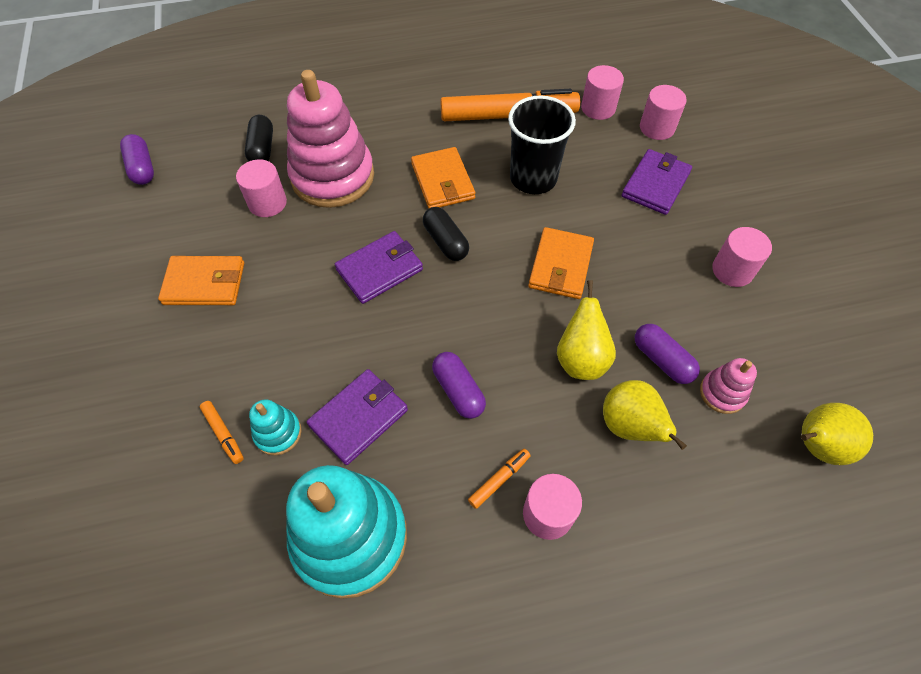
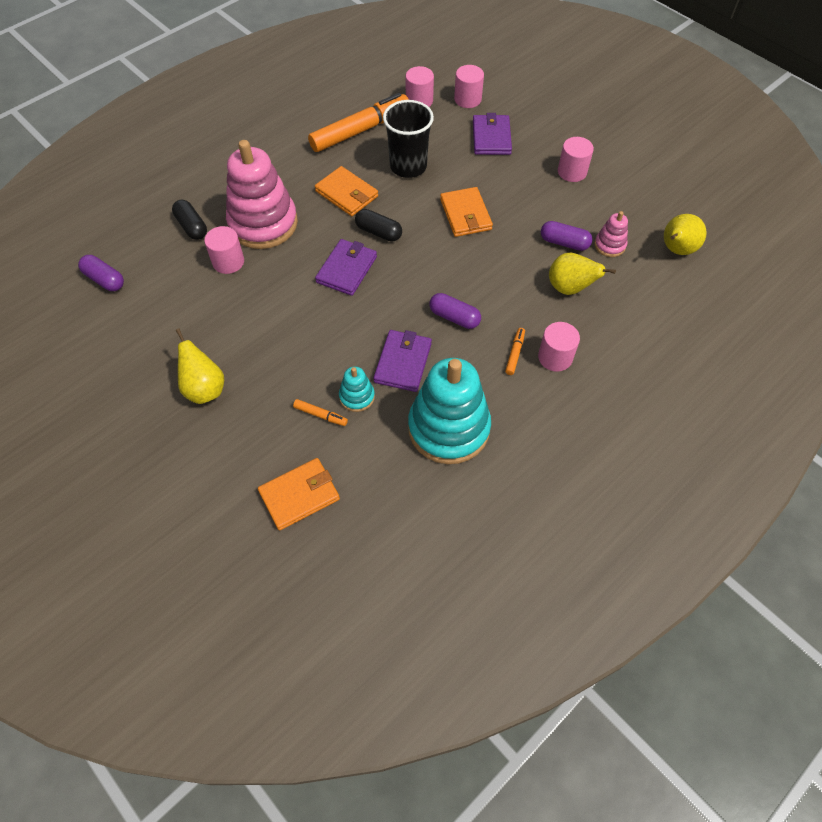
camera: 30 degrees left, 0 degrees up
orange wallet [158,256,244,305] -> orange wallet moved to [258,458,340,531]
yellow pear [557,280,616,380] -> yellow pear moved to [176,329,224,404]

